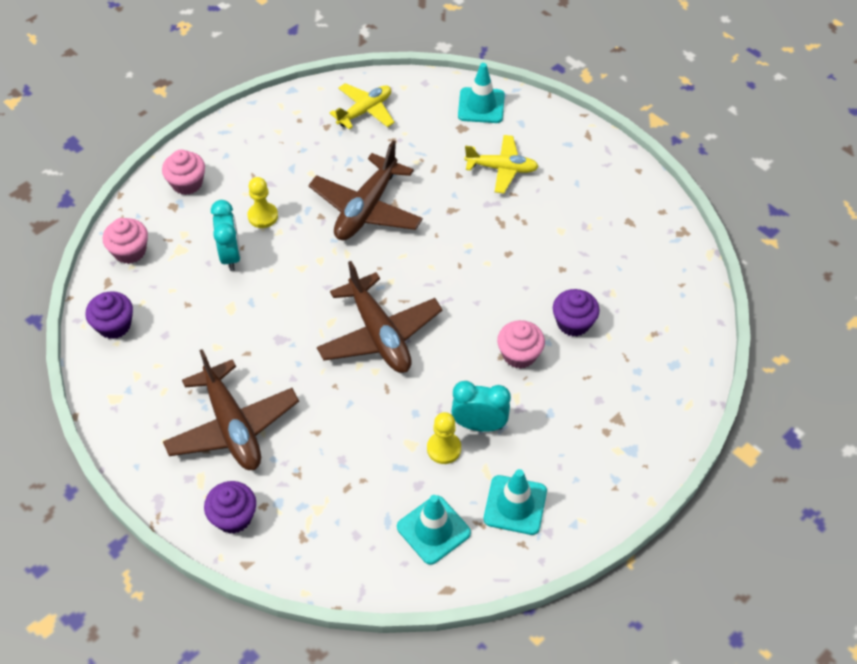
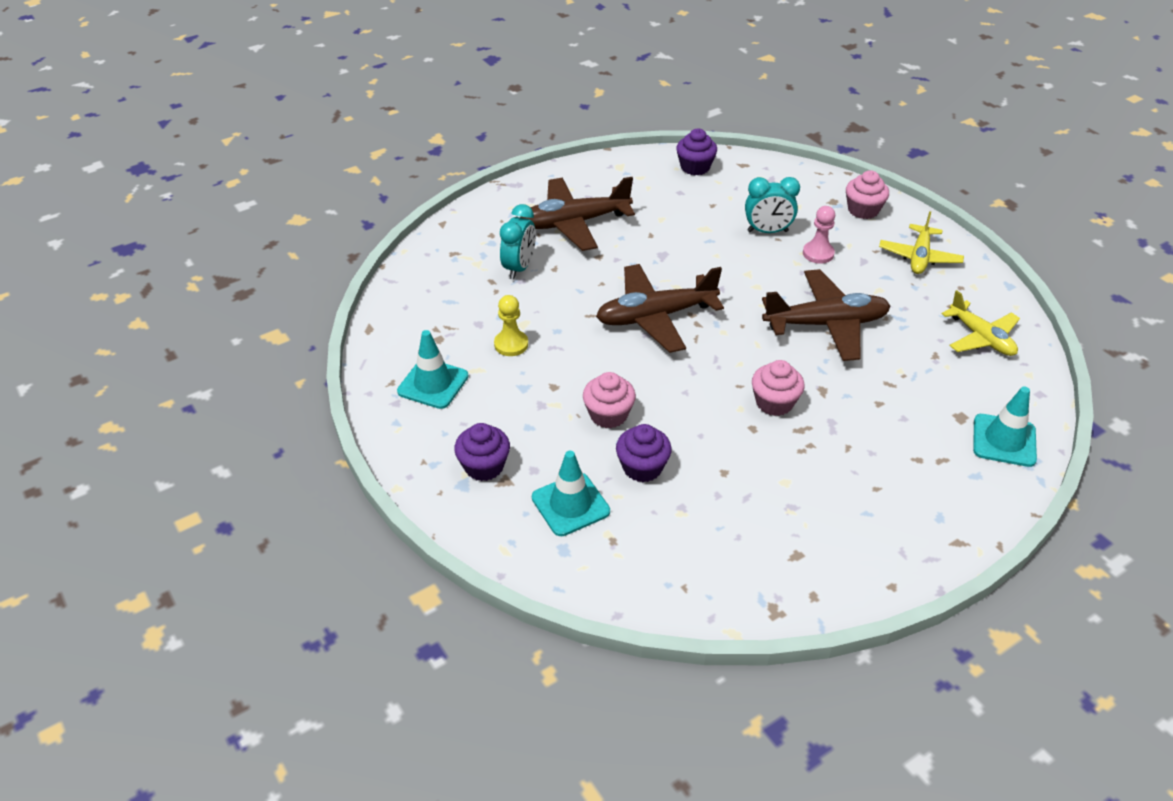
camera: 100 degrees right, 10 degrees down
pink cupcake [103,218,148,264] -> pink cupcake moved to [752,360,805,416]
purple cupcake [204,481,256,534] -> purple cupcake moved to [454,423,510,481]
yellow pawn [247,177,278,228] -> pink pawn [803,206,835,264]
brown plane [308,140,423,240] -> brown plane turned 135 degrees clockwise [762,269,891,361]
turquoise traffic cone [397,495,471,565] -> turquoise traffic cone moved to [532,451,610,536]
turquoise clock [451,381,511,432] -> turquoise clock moved to [500,204,536,279]
yellow plane [464,135,539,193] -> yellow plane moved to [879,211,964,274]

